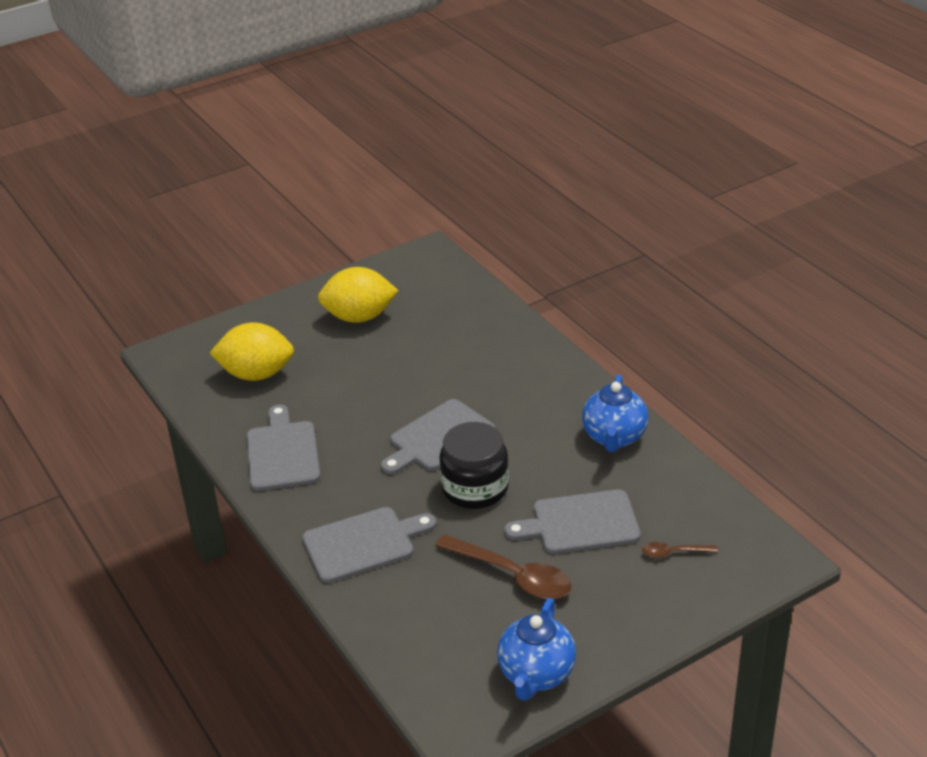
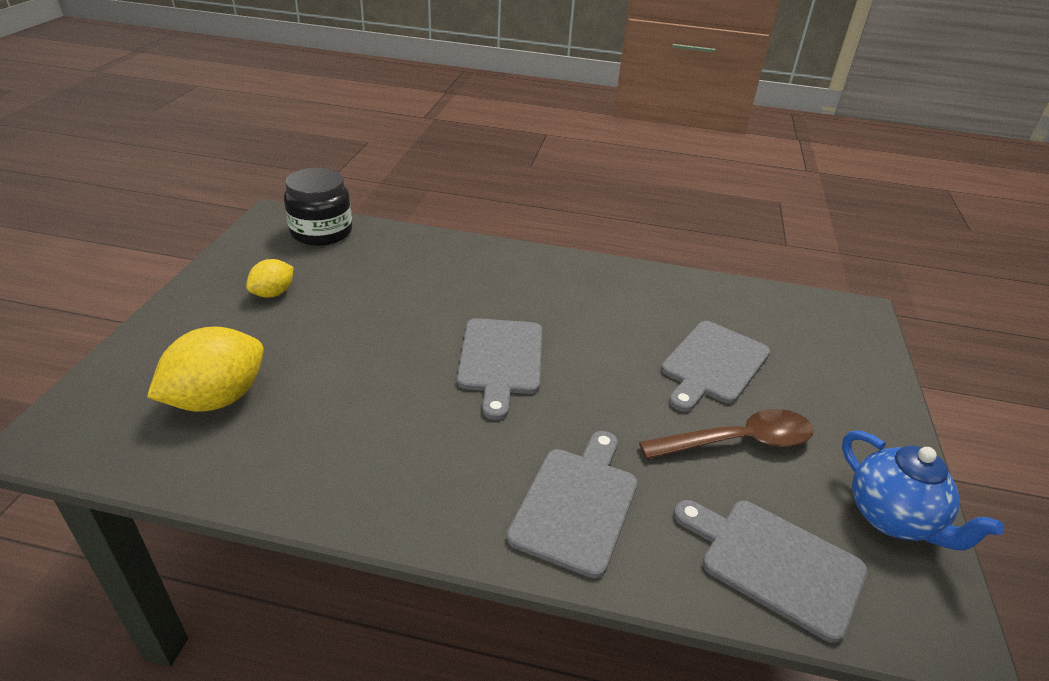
camera: 50 degrees left, 0 degrees up
grey cutting board [247,405,320,491] -> grey cutting board moved to [674,500,867,643]
yellow lemon [318,267,398,323] -> yellow lemon [246,259,294,298], size x0.56
black jar [439,422,509,509] -> black jar moved to [284,168,352,246]
blue teapot [582,374,648,452] -> none
brown spoon [642,542,718,558] -> none

